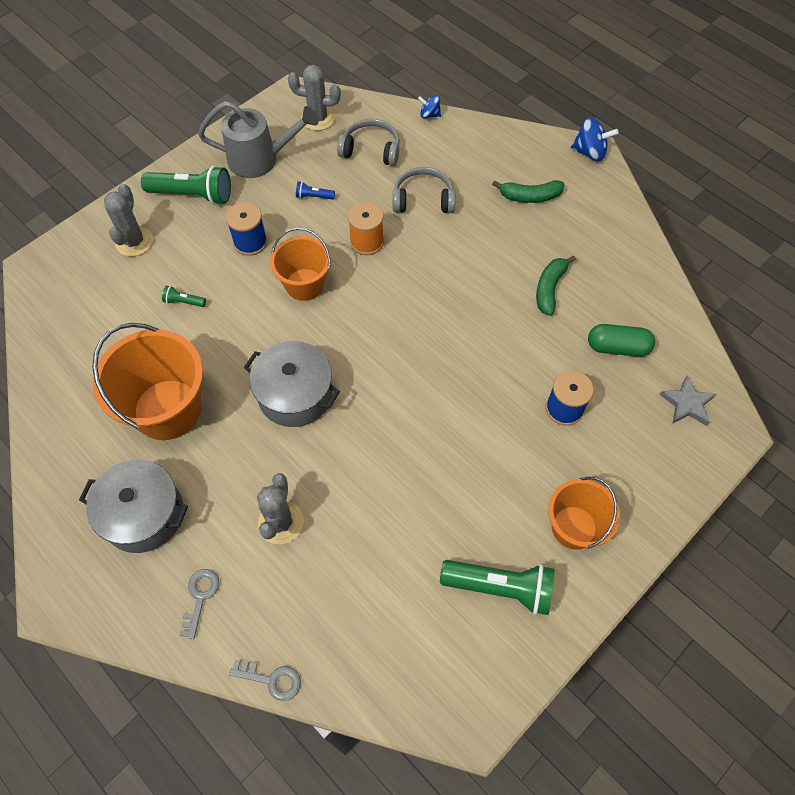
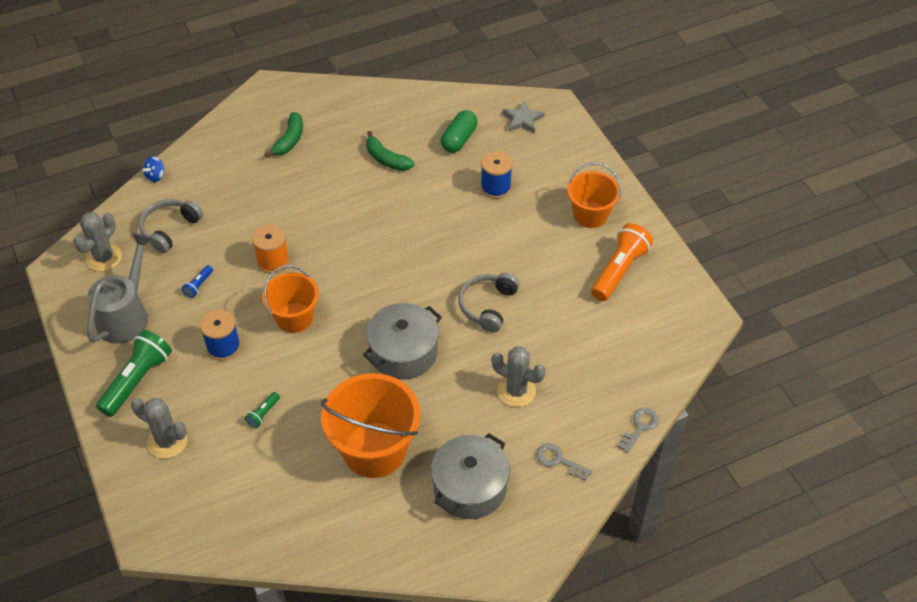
camera: 70 degrees left, 10 degrees down
grey headphones [393,167,456,213] -> grey headphones moved to [458,273,520,332]
green flashlight [440,560,555,615] -> orange flashlight [591,223,653,301]
blue spinning top [571,117,619,161] -> none

